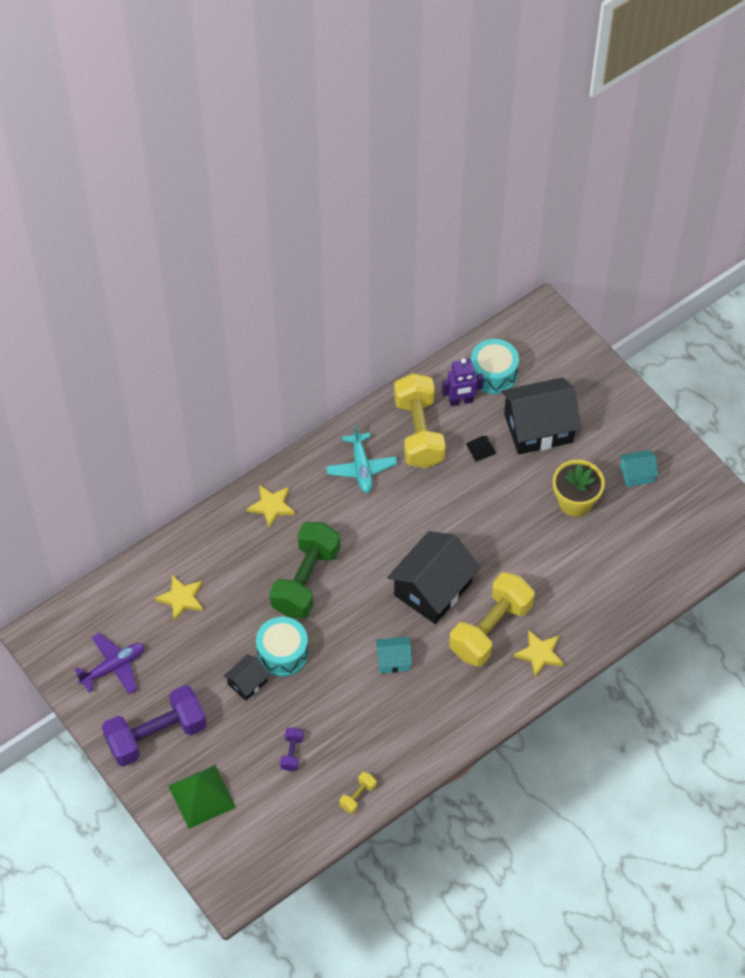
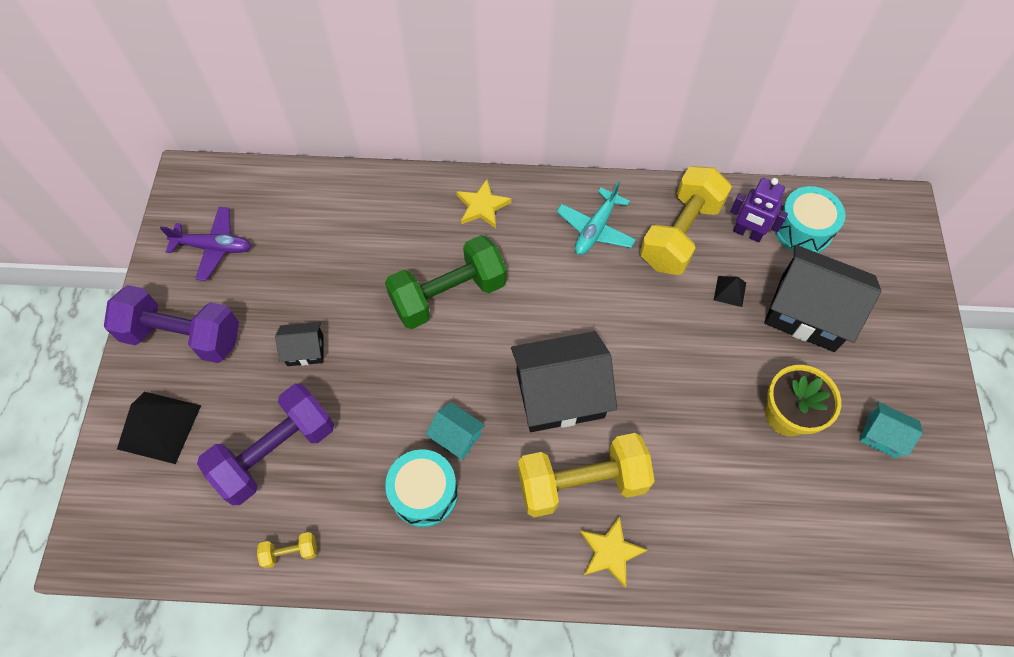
camera: 40 degrees right, 5 degrees up
yellow star [155,575,203,621] -> none
green pyramid [168,765,236,829] -> black pyramid [117,392,201,464]
turquoise drum [256,617,308,677] -> turquoise drum moved to [385,449,458,527]
purple dumbbell [280,727,304,771] -> purple dumbbell [197,384,334,505], size x2.39

